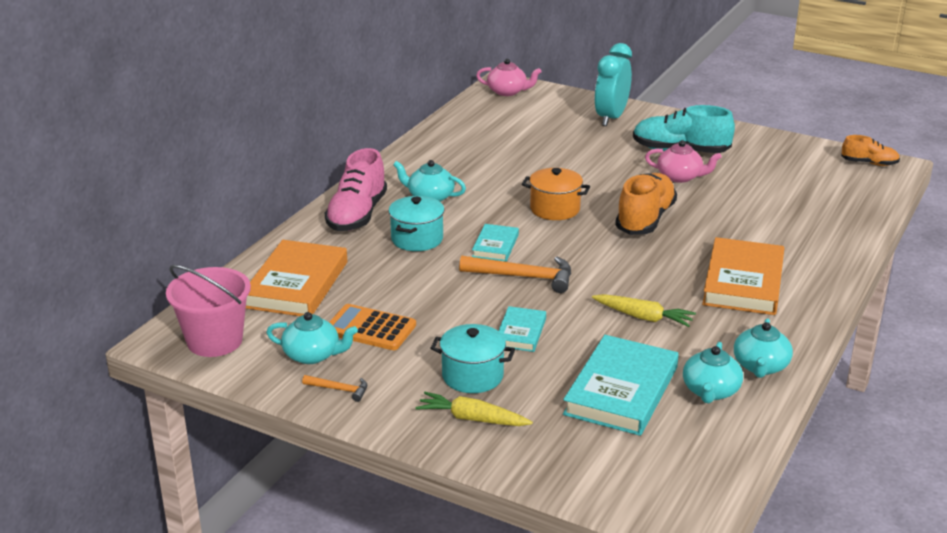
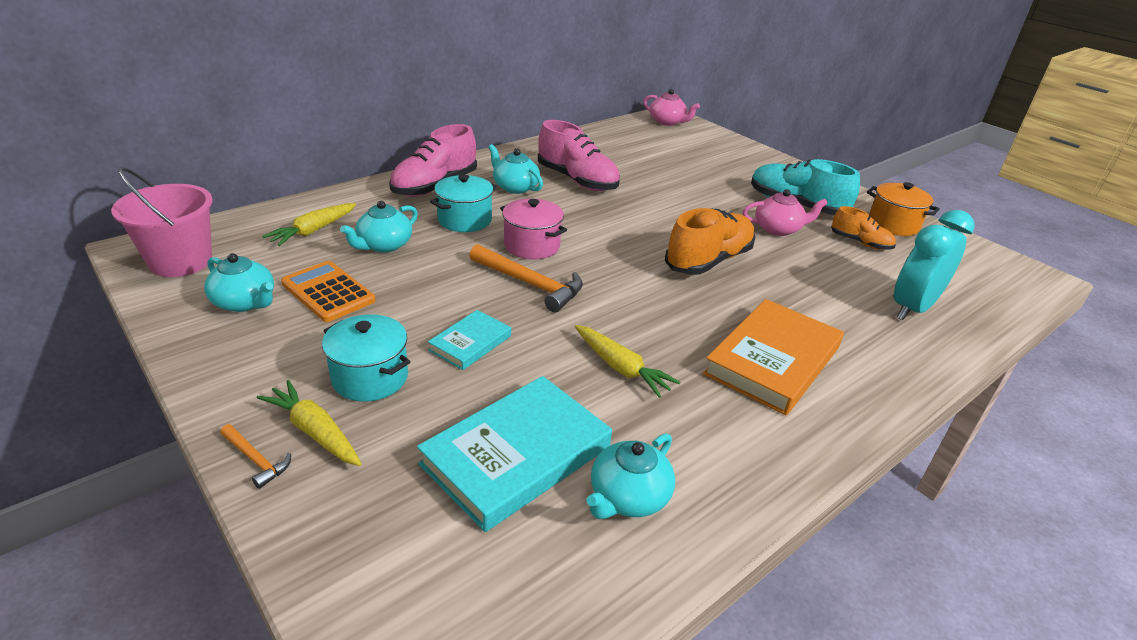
camera: 20 degrees right, 5 degrees up
orange book [246,240,347,316] -> yellow carrot [262,203,356,246]
orange hammer [302,375,367,402] -> orange hammer moved to [220,424,291,489]
turquoise book [472,224,519,261] -> pink pot [500,199,567,259]
orange pot [522,168,590,220] -> orange pot moved to [867,182,940,236]
turquoise clock [595,43,632,126] -> turquoise clock moved to [894,210,975,320]
pink teapot [645,140,722,183] -> pink teapot turned 45 degrees counterclockwise [743,189,828,236]
turquoise teapot [734,318,793,378] -> turquoise teapot moved to [340,201,418,253]
orange shoe [841,135,900,166] -> orange shoe moved to [831,206,896,250]
none -> pink shoe [538,120,620,191]

